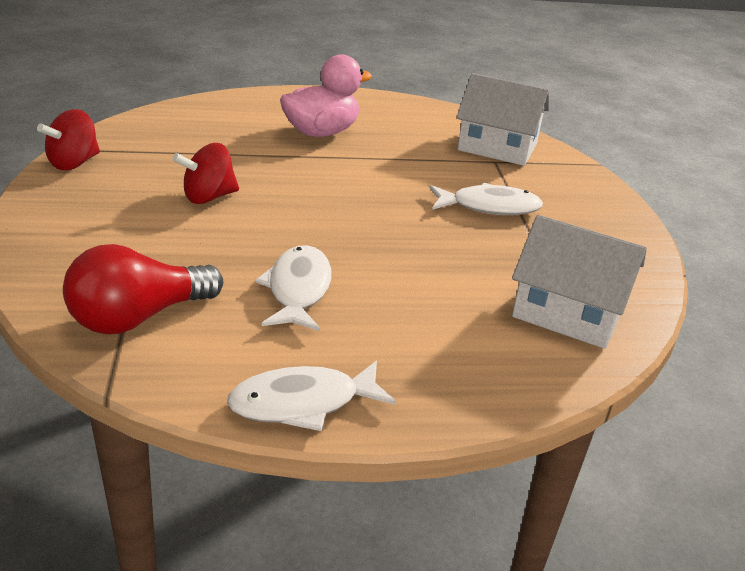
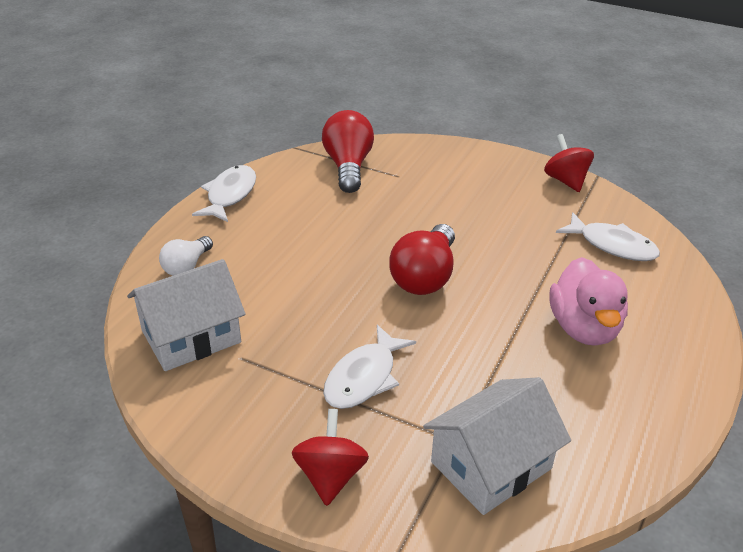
camera: 125 degrees right, 5 degrees up
red spinning top [172,143,239,204] -> red spinning top moved to [292,409,369,506]
white fish [255,245,331,331] -> white fish moved to [556,212,660,261]
none -> white light bulb [159,236,213,276]
none -> red light bulb [389,224,455,295]

